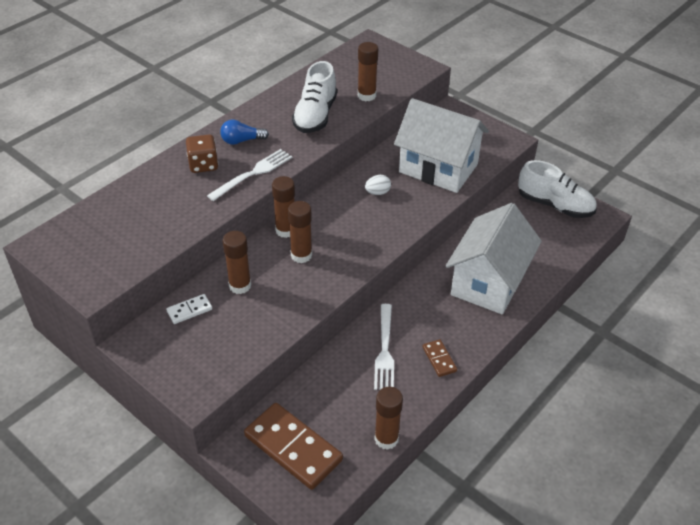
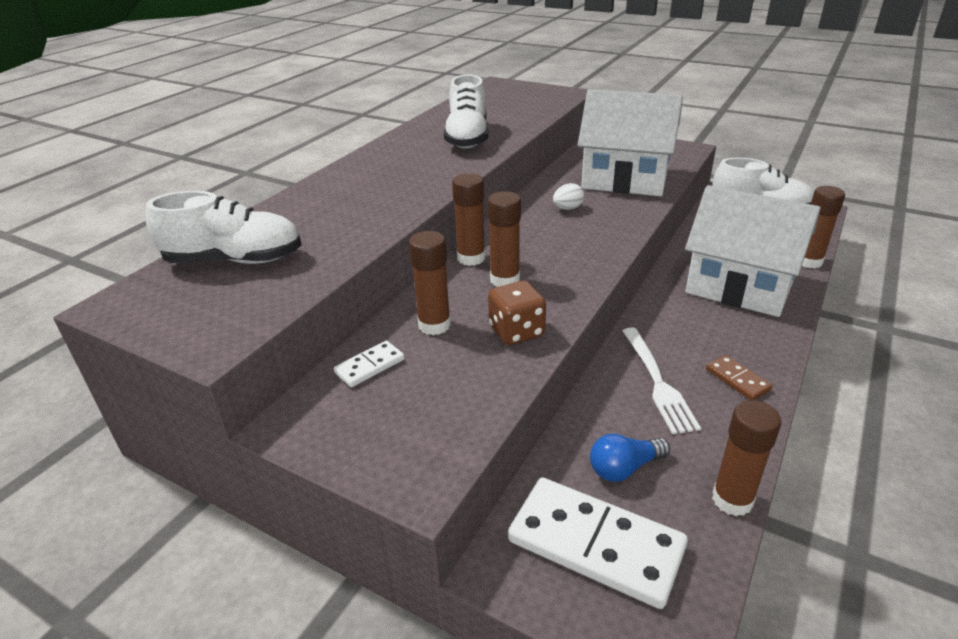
camera: 10 degrees left, 10 degrees down
brown dice [186,134,218,173] -> brown dice moved to [488,280,546,345]
white fork [207,149,292,201] -> none
blue light bulb [220,120,269,145] -> blue light bulb moved to [590,434,670,482]
brown domino [244,403,343,490] -> white domino [508,477,688,609]
brown glue stick [358,42,378,101] -> brown glue stick moved to [802,186,845,268]
white house [445,203,542,315] -> white house turned 75 degrees counterclockwise [685,185,821,317]
none -> white shoe [146,191,302,264]

